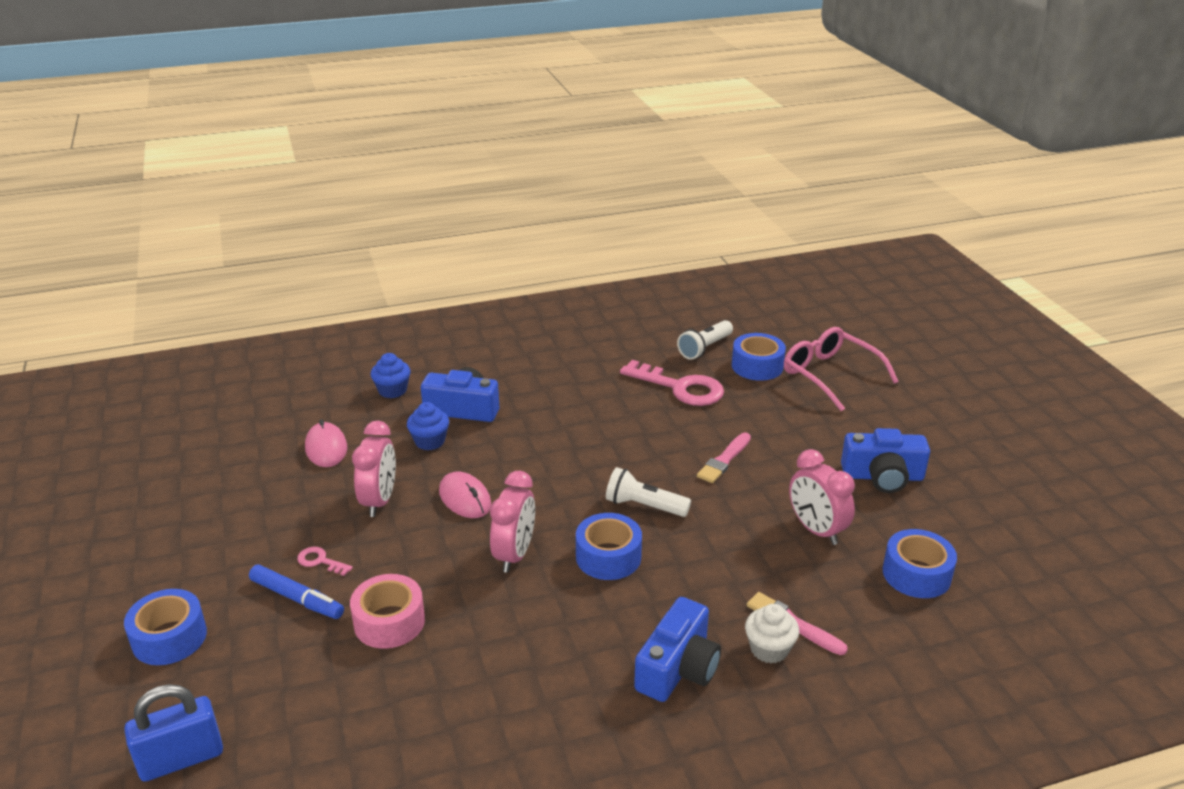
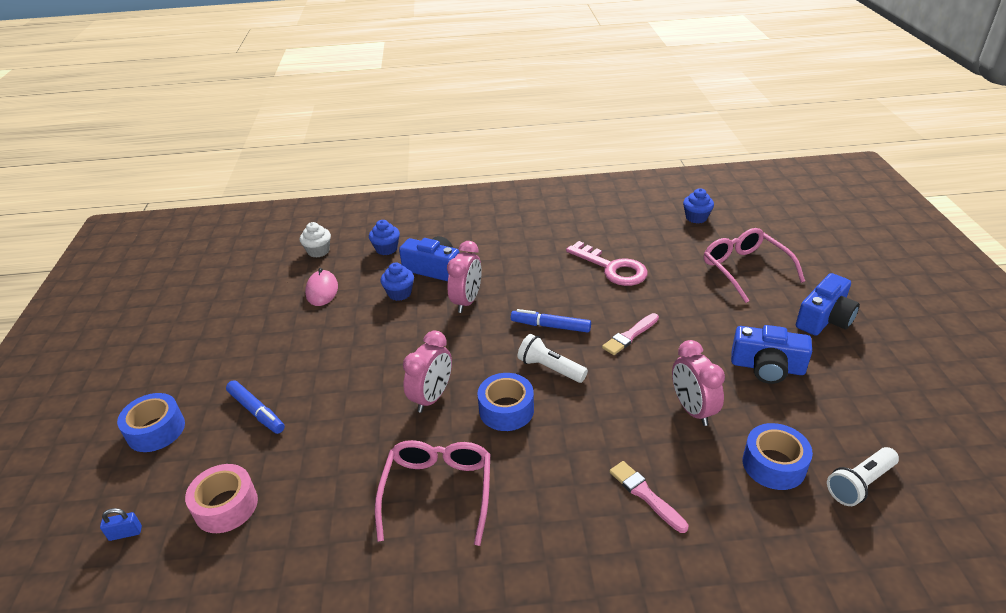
camera: 15 degrees right, 5 degrees up
blue padlock [124,684,223,782] -> blue padlock [100,508,142,541], size x0.49
pink key [297,547,353,576] -> none
pink tape [350,574,425,649] -> pink tape moved to [185,464,258,533]
pink clock [352,420,396,517] -> pink clock moved to [447,241,482,313]
pink mouse [439,472,491,518] -> none
blue camera [634,597,721,702] -> blue camera moved to [796,273,860,336]
white flashlight [677,320,733,360] -> white flashlight moved to [827,447,899,506]
blue tape [732,333,786,381] -> none
white cupcake [745,604,799,664] -> white cupcake moved to [300,222,331,258]
none -> pink glasses [375,440,490,546]
none -> blue marker [511,309,591,333]
none -> blue cupcake [683,188,714,224]

